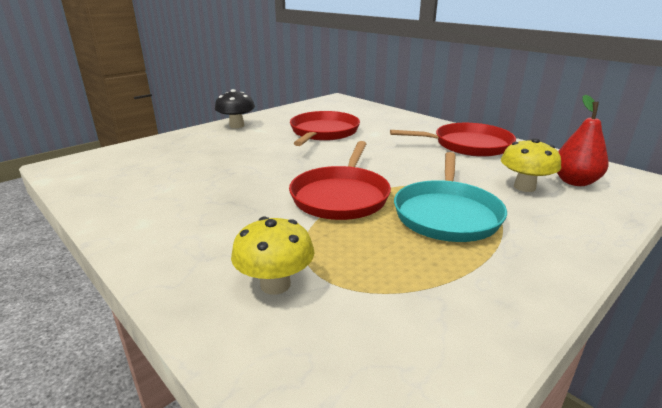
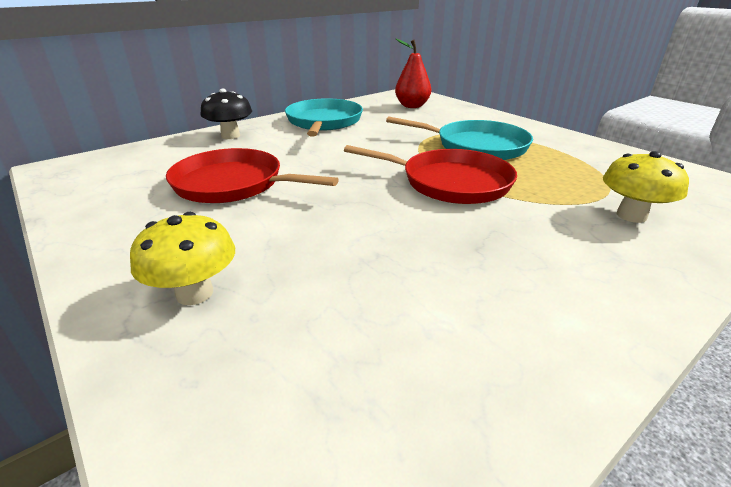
camera: 85 degrees left, 5 degrees up
black mushroom [215,89,255,128] -> black mushroom moved to [200,89,252,139]
red pan [390,123,516,157] -> turquoise pan [285,98,363,137]
yellow mushroom [501,138,561,192] -> yellow mushroom moved to [130,212,235,305]

